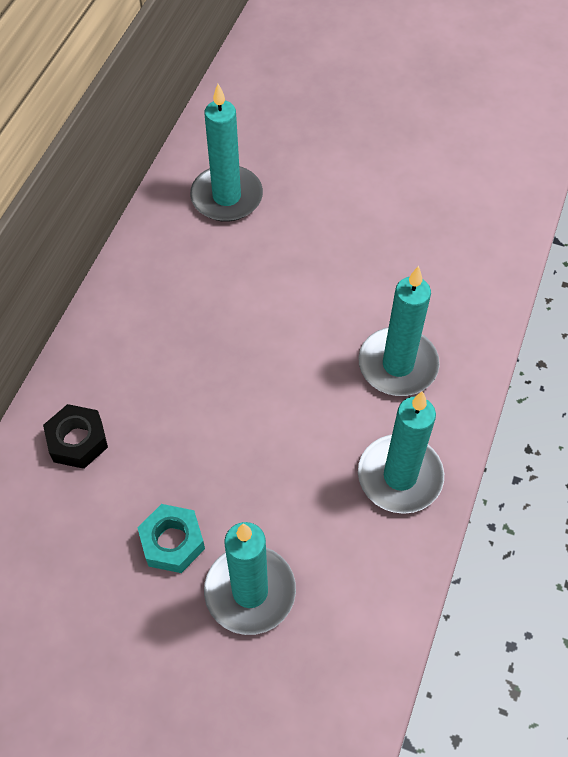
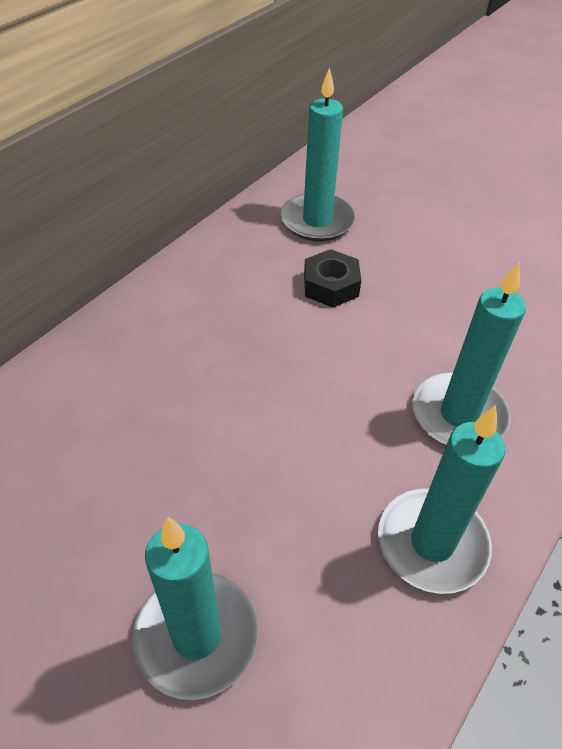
camera: 15 degrees right, 10 degrees down
black nut [43,404,108,469] -> black nut moved to [304,249,361,308]
turquoise nut [137,504,205,573] -> none

